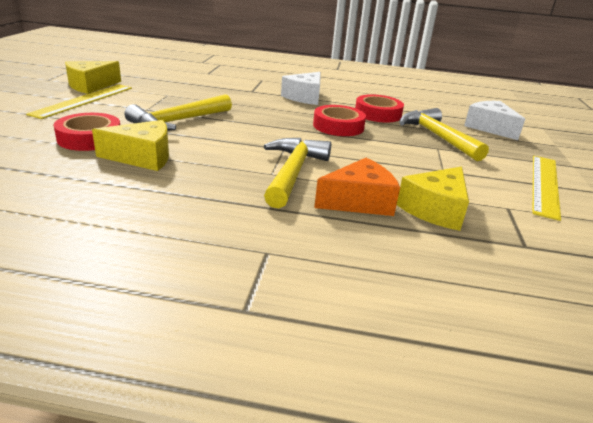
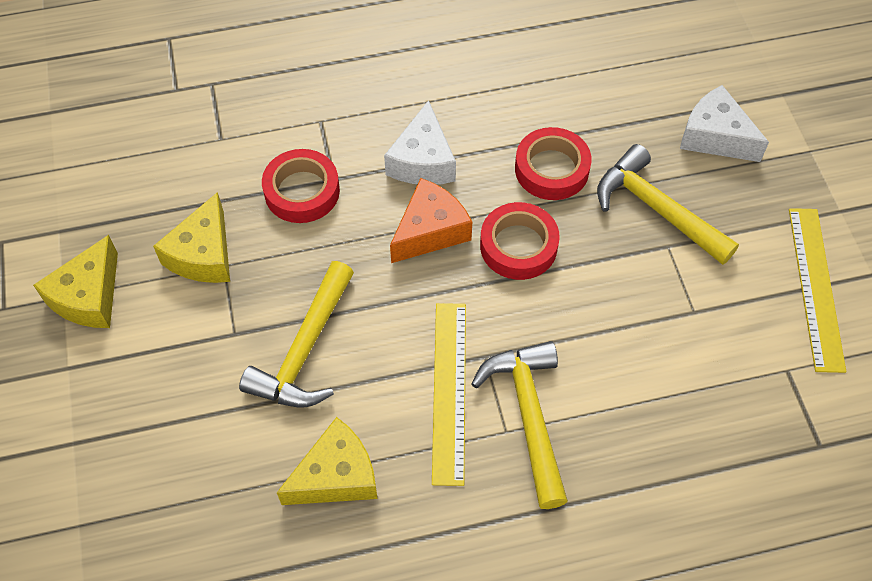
camera: 20 degrees left, 30 degrees up
yellow ruler [26,84,132,119] -> yellow ruler moved to [432,303,466,486]
red tape [54,113,120,151] -> red tape moved to [262,149,340,223]
orange cheese [314,158,400,216] -> orange cheese moved to [390,178,472,263]
yellow cheese [397,166,469,231] -> yellow cheese moved to [153,192,230,283]

